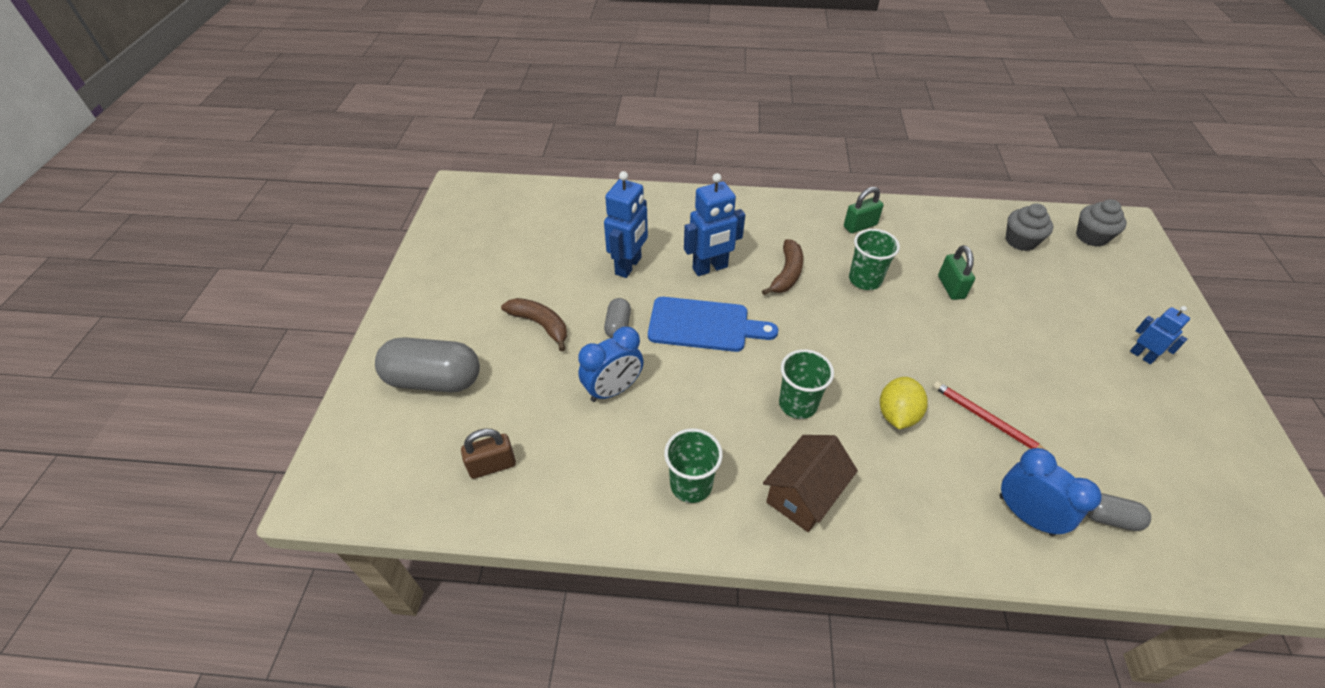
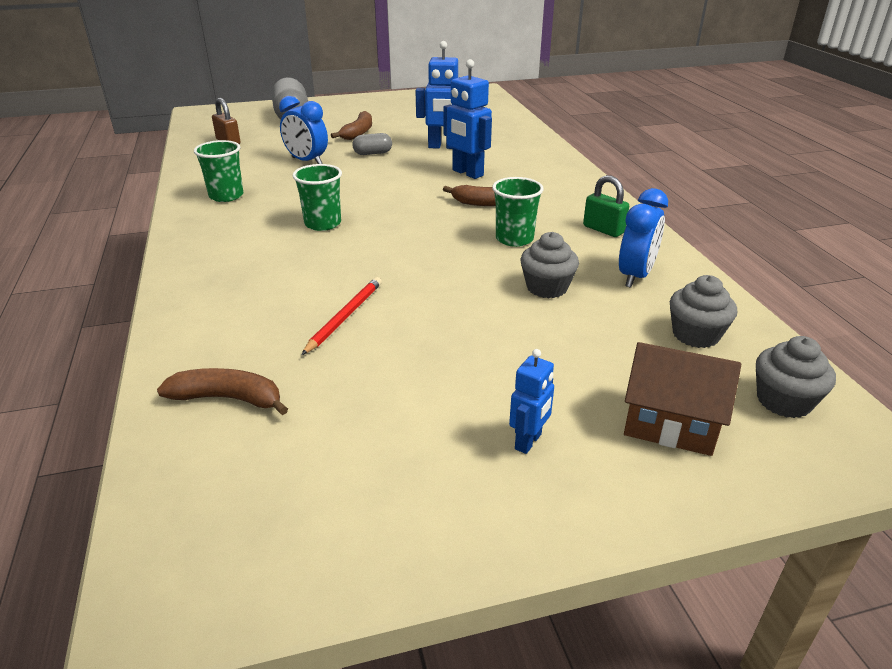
camera: 70 degrees right, 15 degrees down
blue cutting board [648,297,778,352] -> none
brown house [763,435,858,532] -> brown house moved to [624,342,741,456]
yellow lemon [880,377,928,429] -> none
green padlock [938,245,975,300] -> grey cupcake [521,232,579,298]
blue clock [999,448,1102,536] -> blue clock moved to [619,188,668,288]
grey capsule [1087,493,1151,531] -> brown banana [157,368,288,415]

